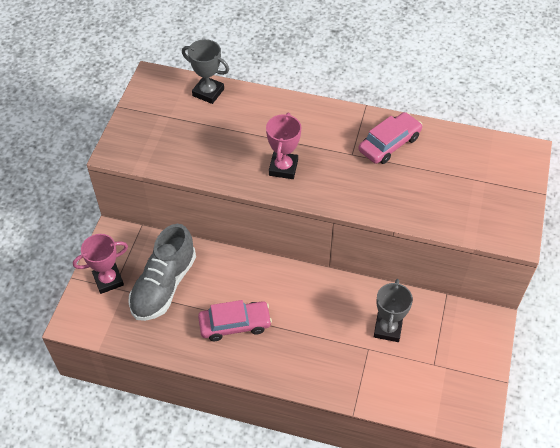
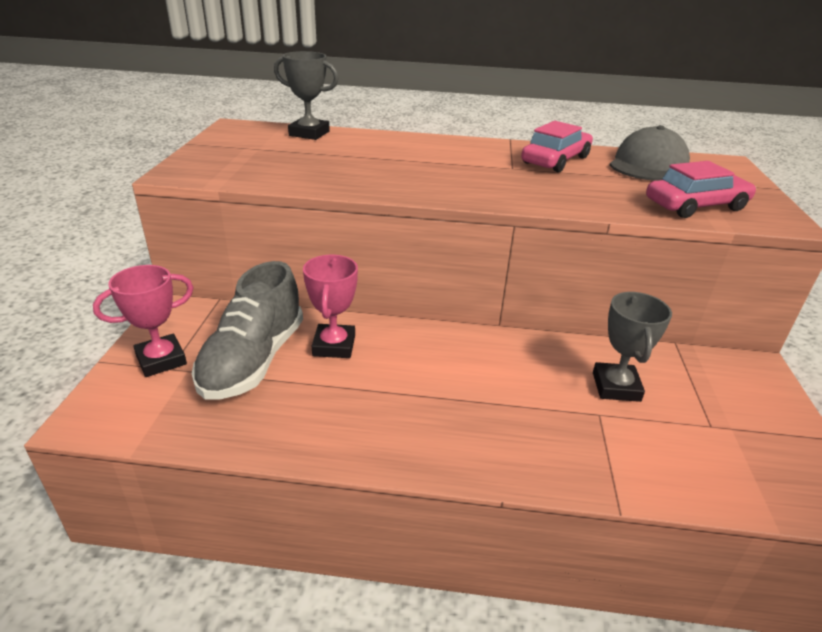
camera: 10 degrees left, 20 degrees down
pink car [198,300,272,341] -> pink car moved to [646,161,756,218]
pink trophy [266,113,301,179] -> pink trophy moved to [303,255,358,358]
none -> grey cap [610,125,690,181]

